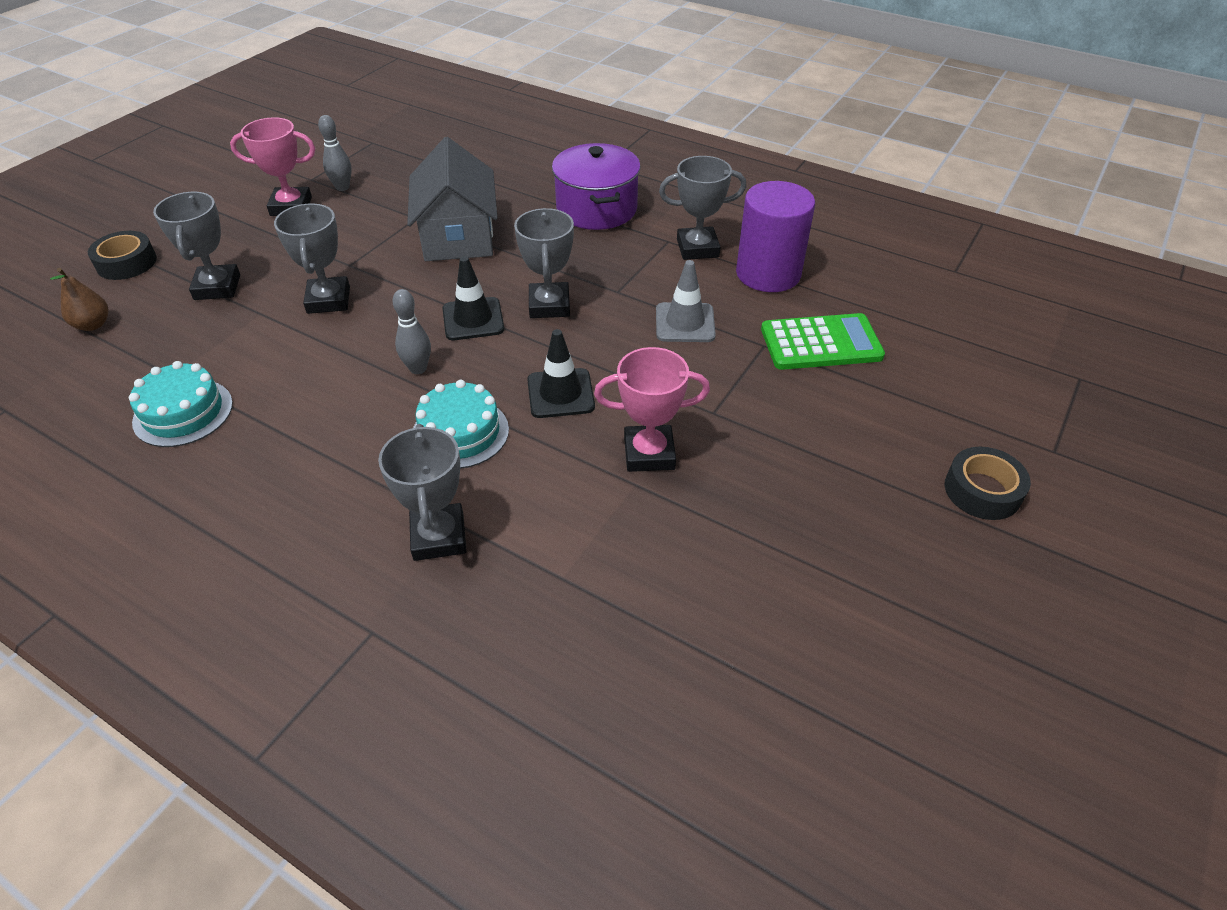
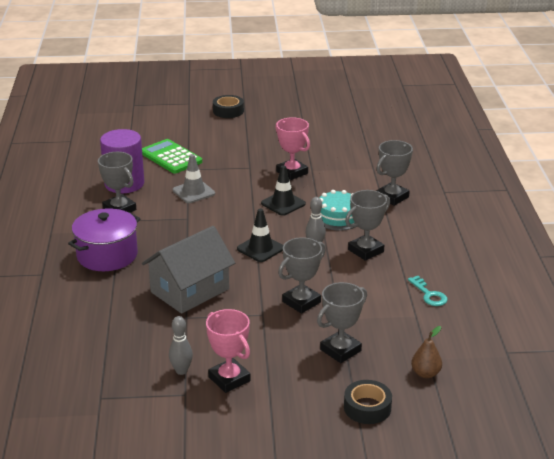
camera: 125 degrees left, 15 degrees down
turquoise cake [129,361,233,447] -> turquoise key [408,276,447,306]
grey trophy [514,208,574,318] -> grey trophy moved to [345,190,390,261]

